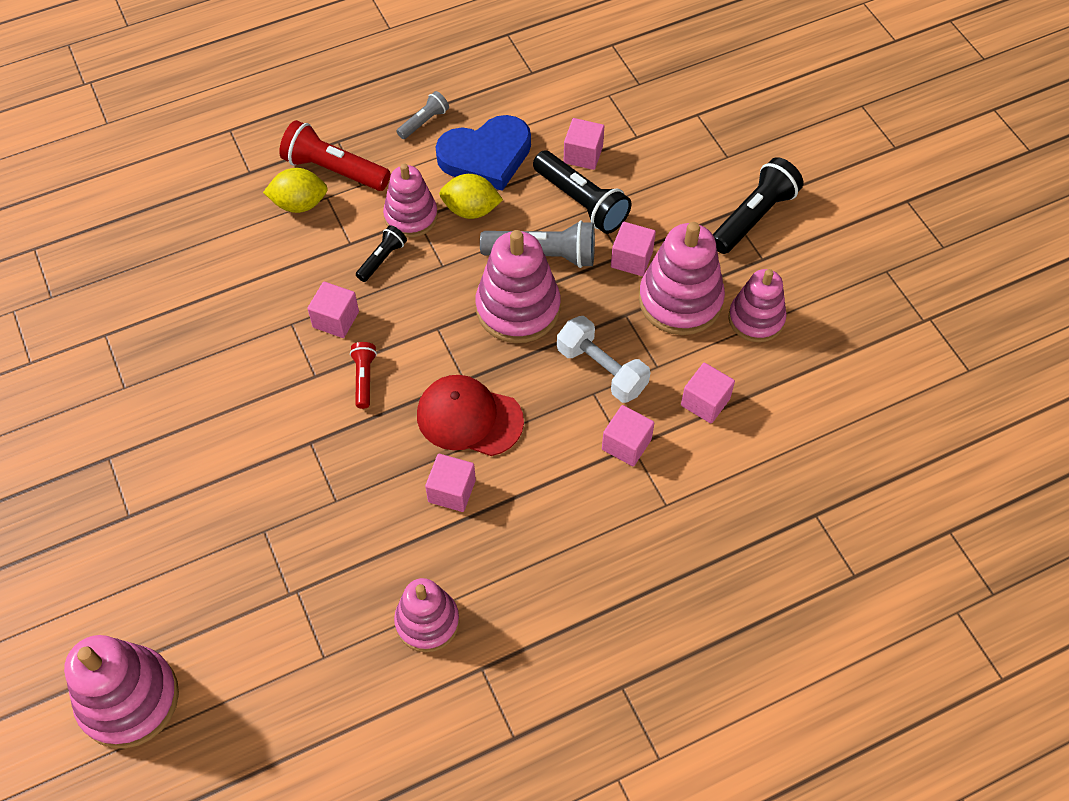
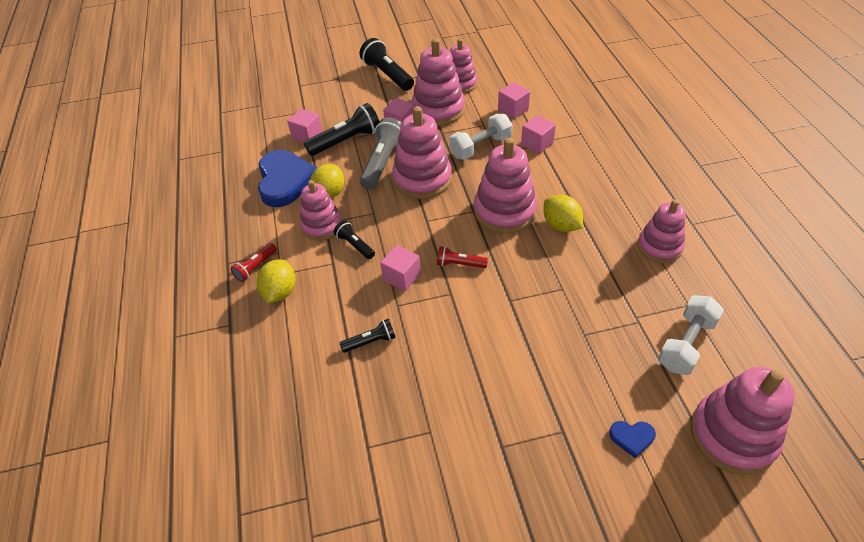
camera: 75 degrees left, 10 degrees down
red flashlight [279,120,391,191] -> red flashlight [231,243,277,282], size x0.55
grey flashlight [397,91,449,139] -> none
red cap [417,375,524,456] -> pink stacking toy [474,138,537,233]
pink cube [425,454,476,512] -> yellow lemon [543,195,583,232]
none -> black flashlight [340,318,396,353]
none -> blue heart [609,421,656,458]
none -> white dumbbell [658,295,724,375]

